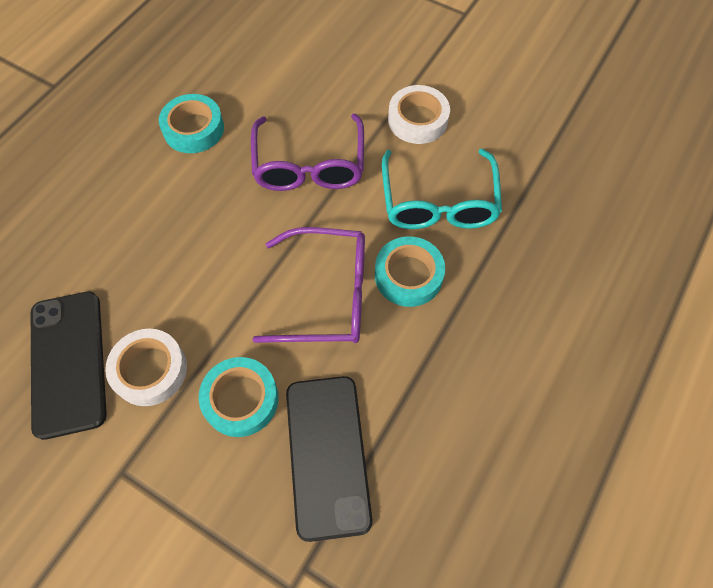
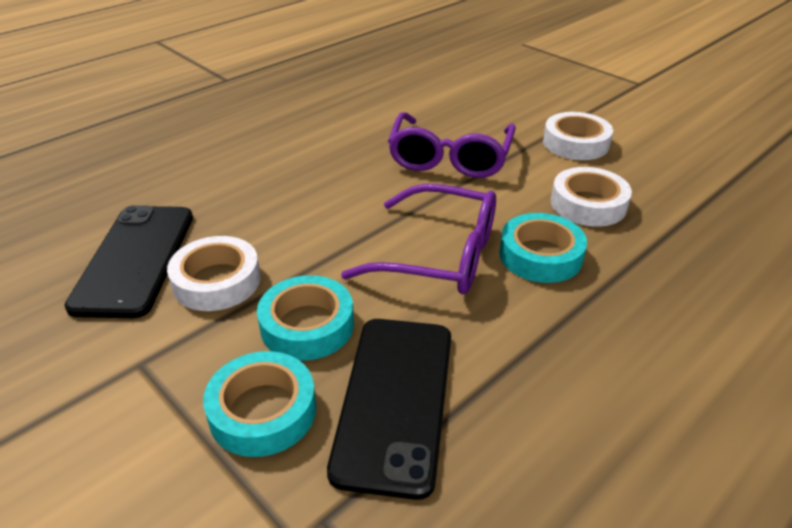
camera: 15 degrees right, 25 degrees down
turquoise tape [159,94,224,153] -> turquoise tape moved to [203,351,316,457]
turquoise glasses [382,149,502,229] -> white tape [551,167,632,227]

